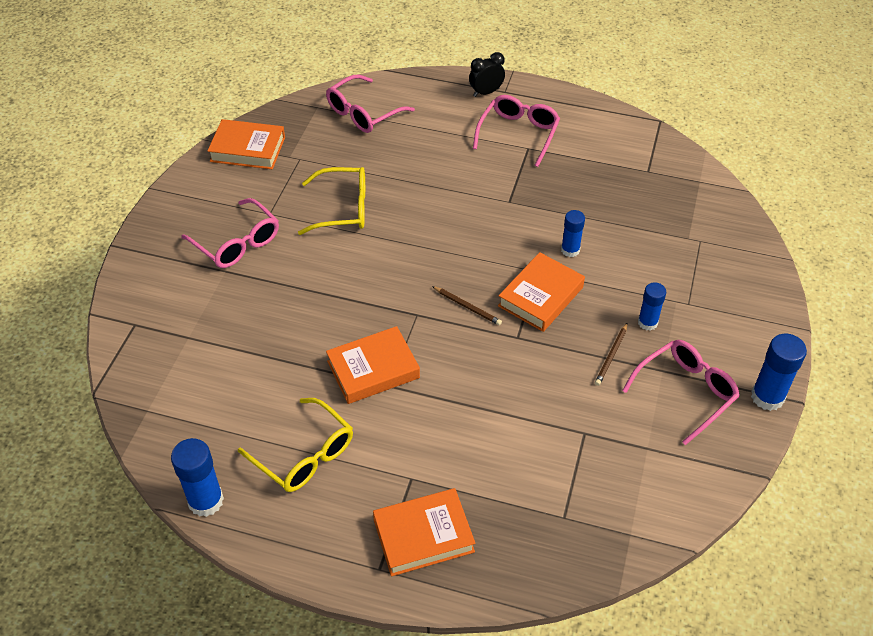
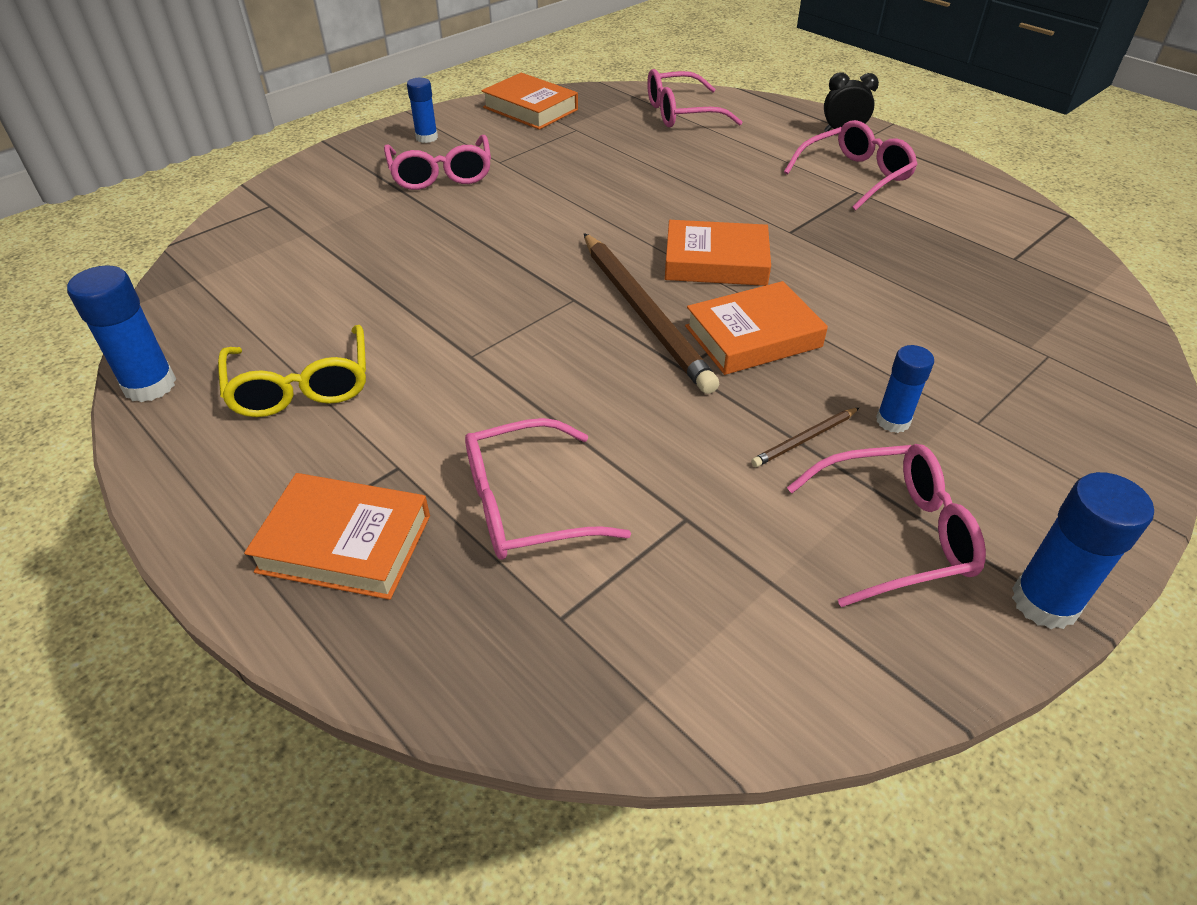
camera: 30 degrees right, 5 degrees down
yellow glasses [298,167,365,235] -> none
orange book [326,326,420,404] -> orange book moved to [665,220,771,286]
brown pencil [432,286,502,325] -> brown pencil [584,233,719,394], size x2.31
blue glue stick [561,210,585,257] -> blue glue stick moved to [407,78,438,143]
none -> pink glasses [465,418,631,560]

